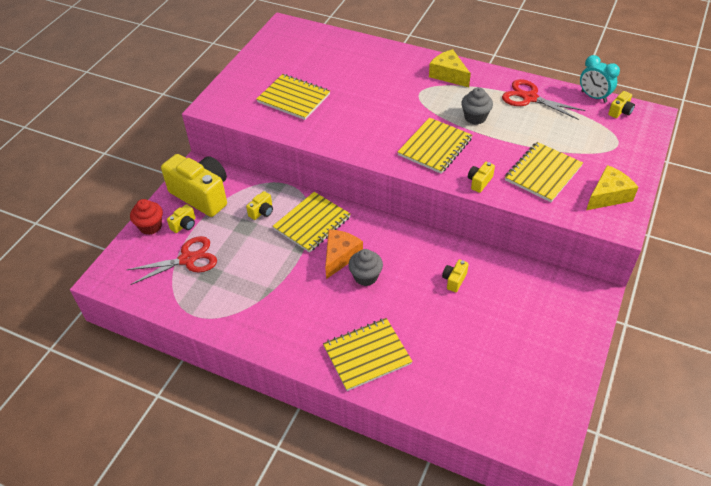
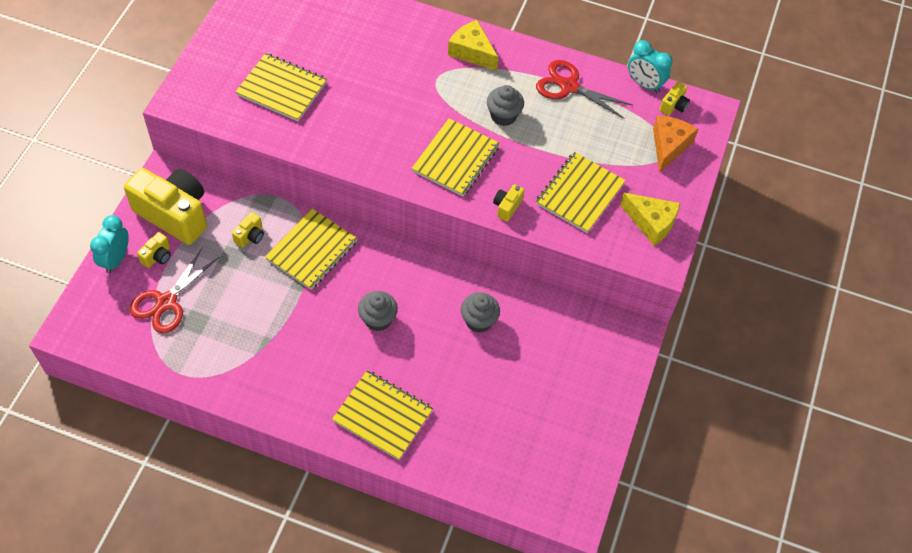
camera: 10 degrees left, 10 degrees up
red scissors [127,236,217,285] -> red scissors turned 150 degrees clockwise [130,247,219,334]
red cupcake [130,199,163,235] -> turquoise clock [90,215,129,274]
yellow notebook [323,318,413,391] -> yellow notebook turned 60 degrees clockwise [332,370,433,460]
orange cheese [325,229,363,279] -> orange cheese moved to [653,116,698,173]
yellow camera [442,259,468,292] -> grey cupcake [461,292,500,333]
yellow cheese [586,165,638,210] -> yellow cheese turned 75 degrees clockwise [620,193,680,246]

